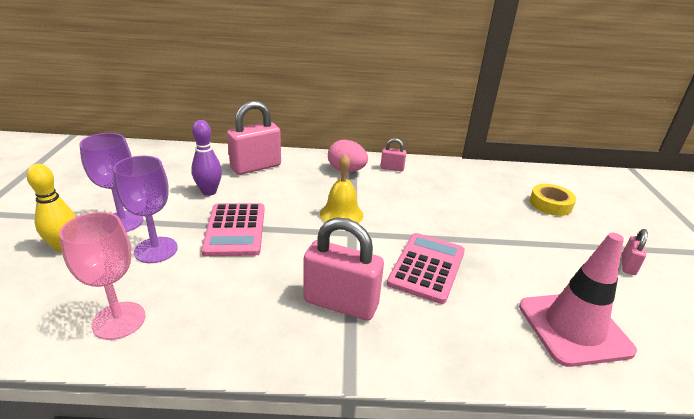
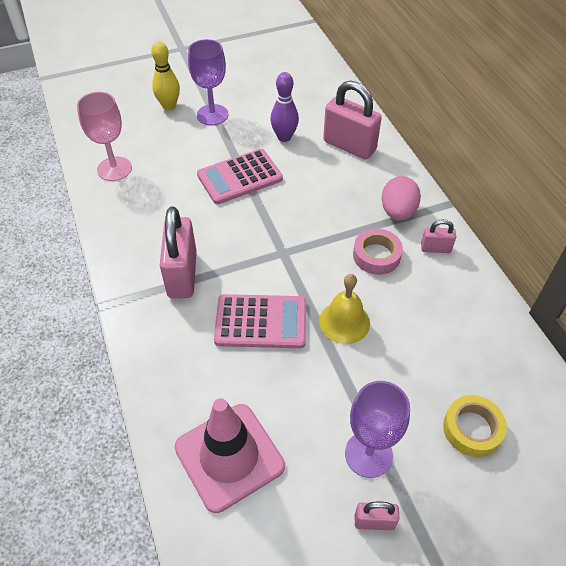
camera: 70 degrees right, 20 degrees up
purple goblet [113,156,178,263] -> purple goblet moved to [345,381,410,478]
yellow bell [320,154,363,223] -> yellow bell moved to [319,274,370,344]
pink padlock [381,138,406,172] -> pink padlock turned 75 degrees counterclockwise [421,219,456,253]
none -> pink tape [353,228,403,275]

